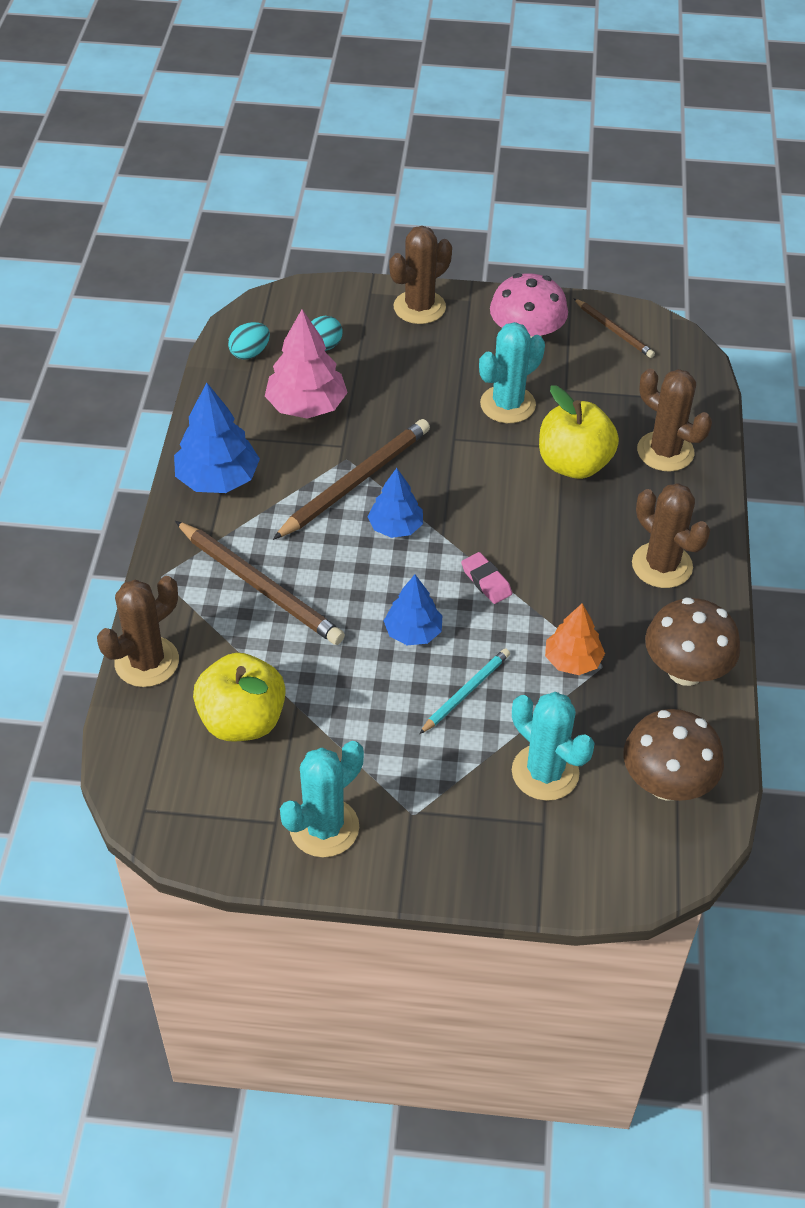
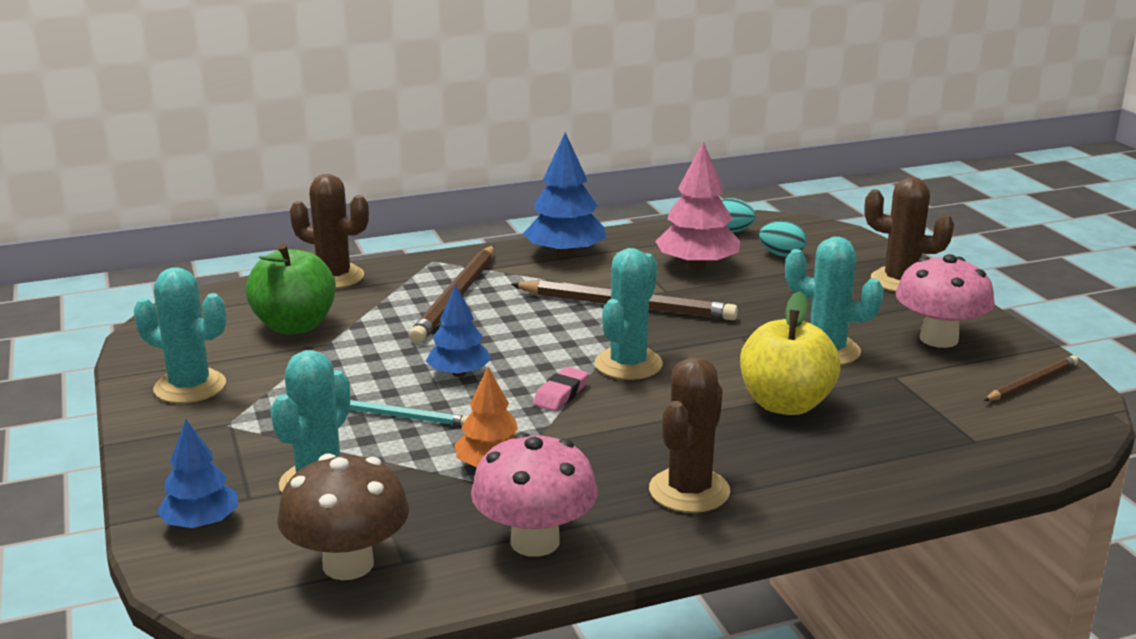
camera: 65 degrees right, 25 degrees down
yellow apple [193,653,286,741] -> green apple [245,243,336,334]
blue tree [368,468,423,538] -> blue tree moved to [157,420,238,528]
brown pencil [573,298,655,358] -> brown pencil turned 150 degrees counterclockwise [984,355,1078,401]
brown cactus [637,368,712,472] -> none
brown mushroom [645,597,740,686] -> pink mushroom [471,432,598,557]
none -> turquoise cactus [595,248,663,380]

